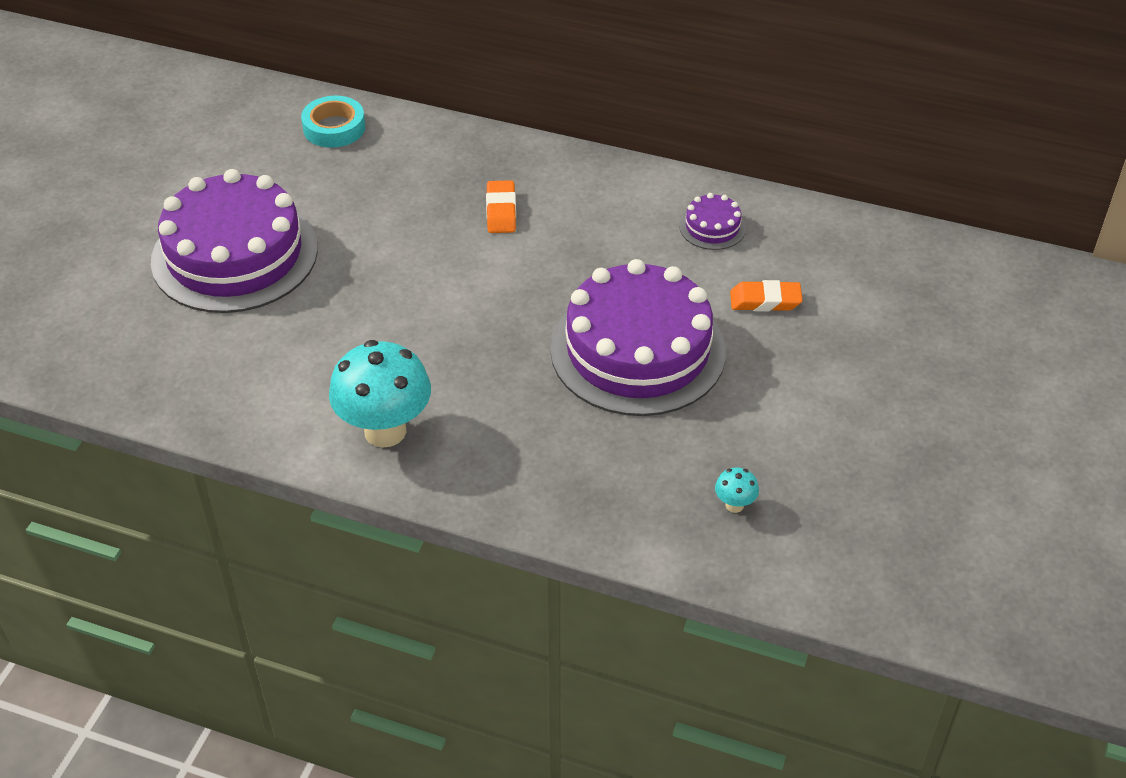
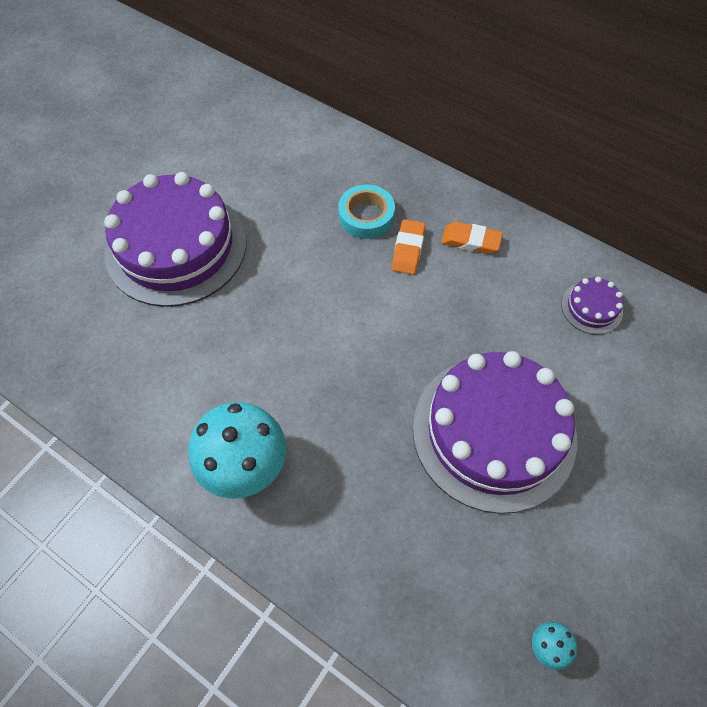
camera: 15 degrees right, 15 degrees up
turquoise tape [301,96,365,148] -> turquoise tape moved to [338,184,395,239]
orange eraser [730,280,803,312] -> orange eraser moved to [441,222,503,254]

